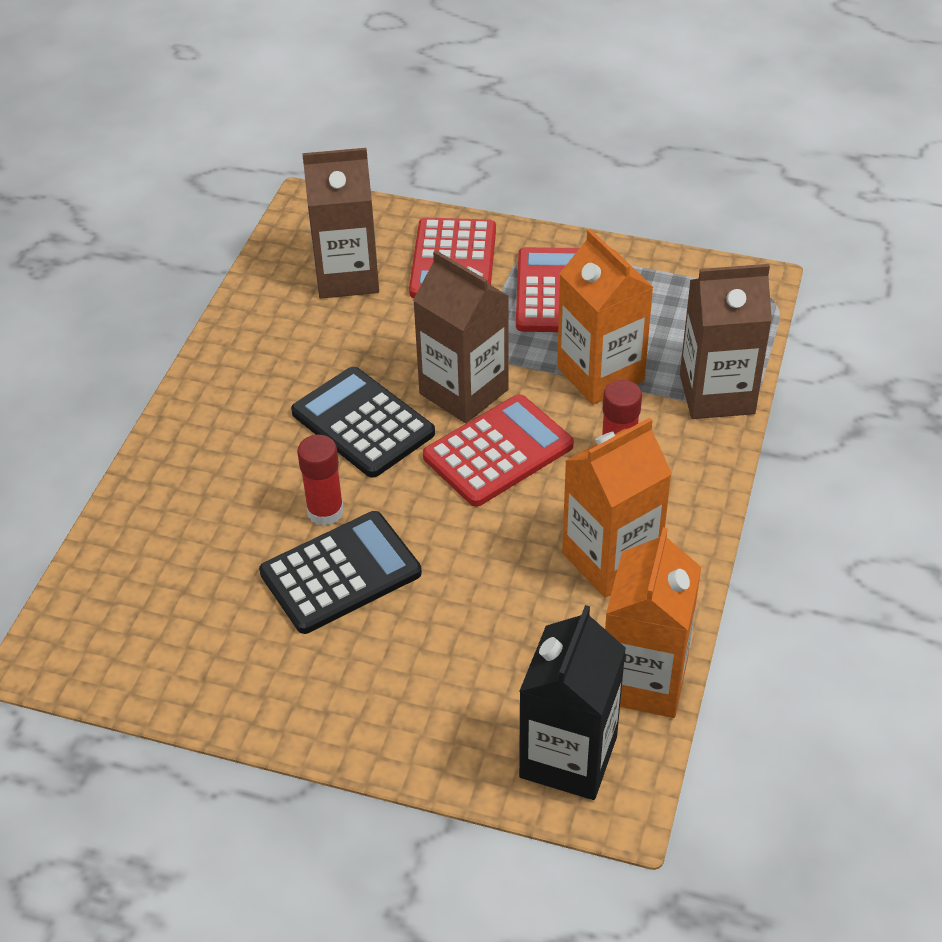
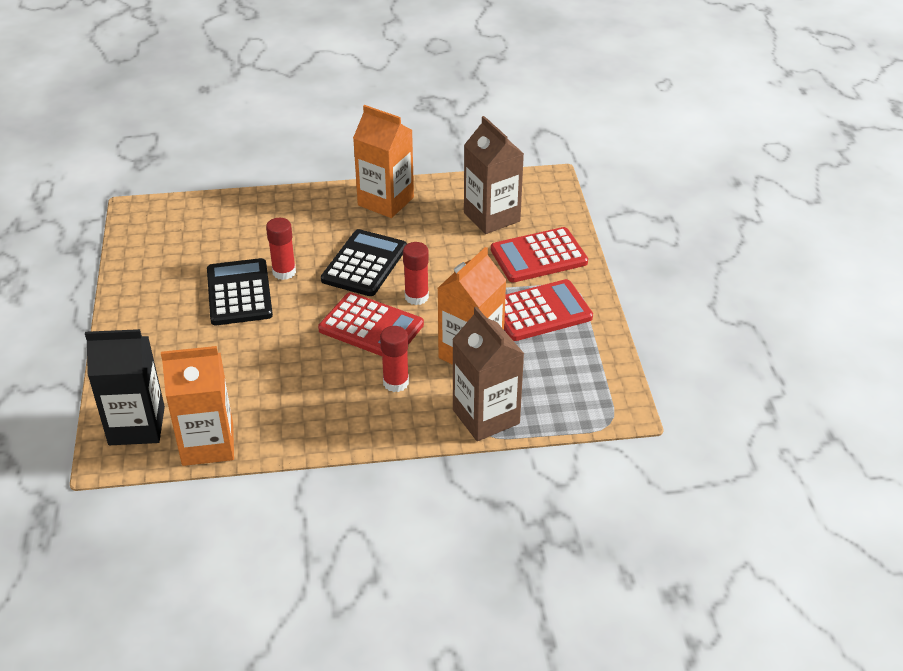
camera: 65 degrees right, 5 degrees down
black calculator [259,511,422,634] -> black calculator turned 135 degrees counterclockwise [207,258,273,325]
brown carton [413,250,509,423] -> red glue stick [403,242,429,305]
orange carton [562,418,672,598] -> orange carton moved to [353,105,414,218]

